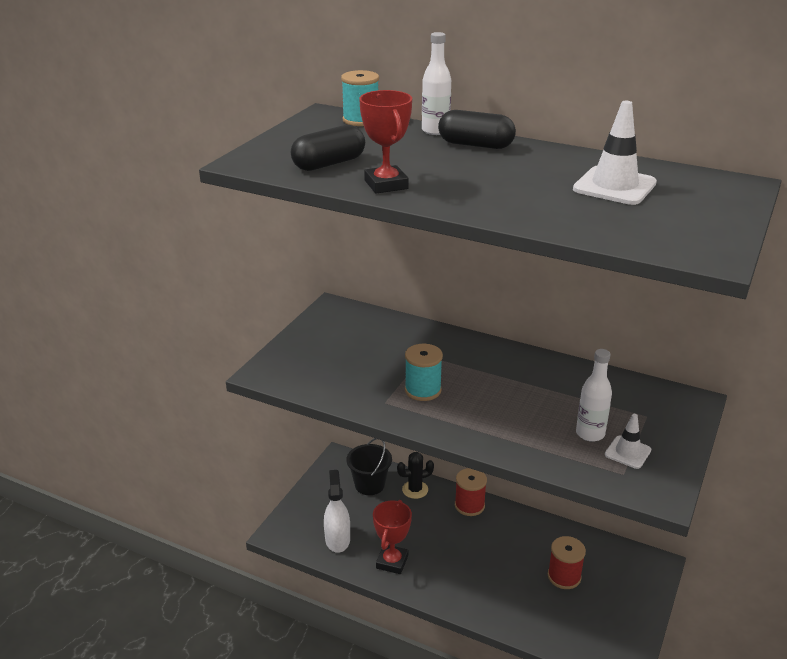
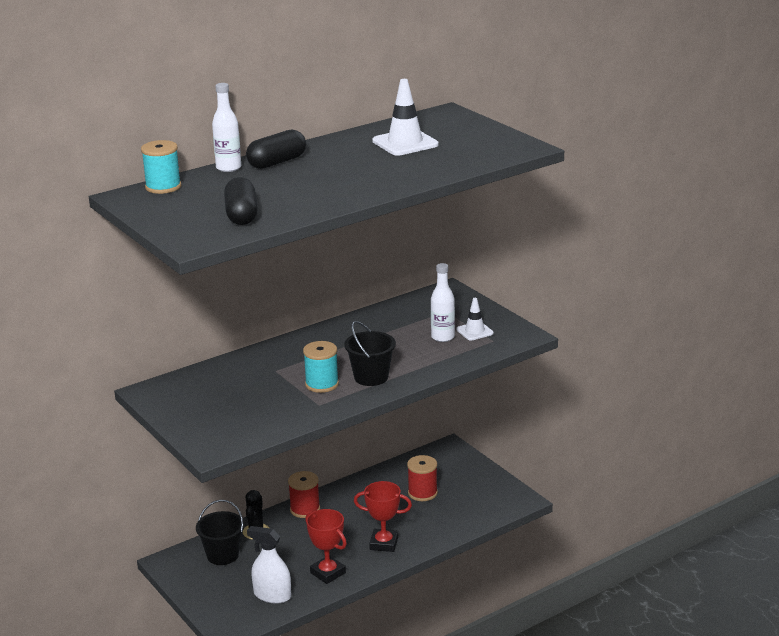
camera: 60 degrees left, 5 degrees down
red trophy [359,90,412,194] -> red trophy moved to [354,481,412,552]
none -> black bucket [344,321,396,386]

